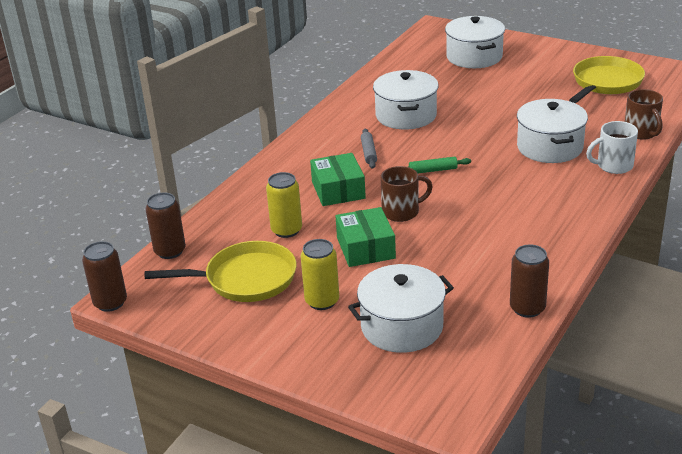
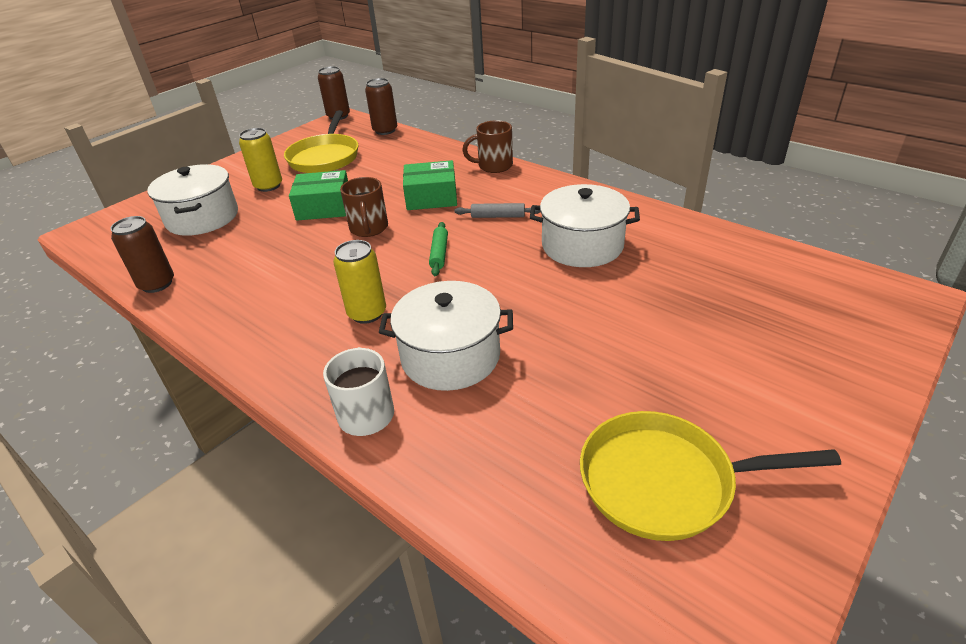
camera: 100 degrees right, 5 degrees up
yellow can [266,172,302,238] -> yellow can moved to [333,240,386,324]
white pot [445,16,505,68] -> none
yellow pan [569,56,645,103] -> yellow pan turned 135 degrees clockwise [580,411,841,541]
brown mug [625,89,663,140] -> brown mug moved to [462,120,513,173]

